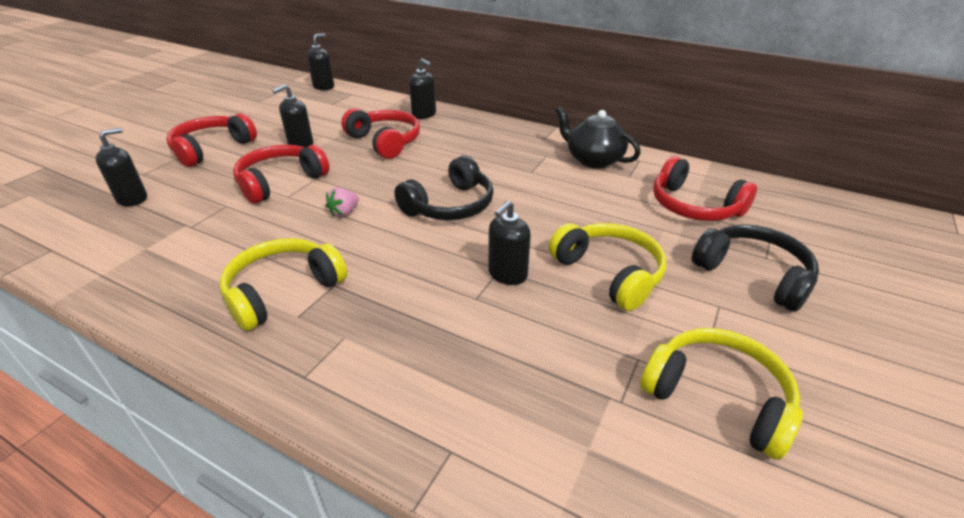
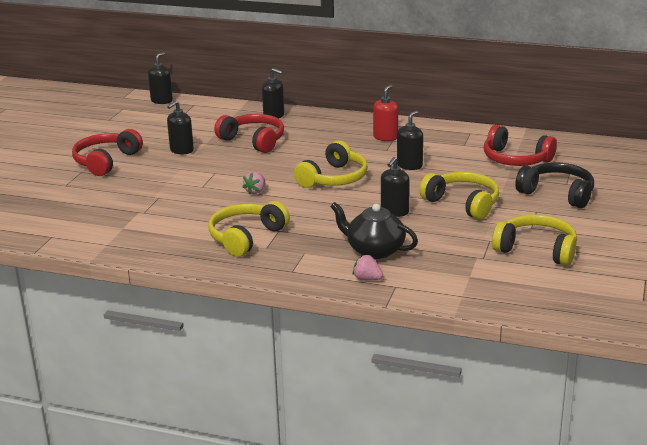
camera: 10 degrees left, 10 degrees down
black soap dispenser [96,128,147,206] -> black soap dispenser moved to [397,111,423,170]
red headphones [233,145,329,204] -> none
black headphones [394,156,493,220] -> yellow headphones [294,141,368,188]
black teapot [556,107,641,168] -> black teapot moved to [330,202,418,259]
none -> pink strawberry [353,255,383,280]
none -> red soap dispenser [373,85,398,141]

